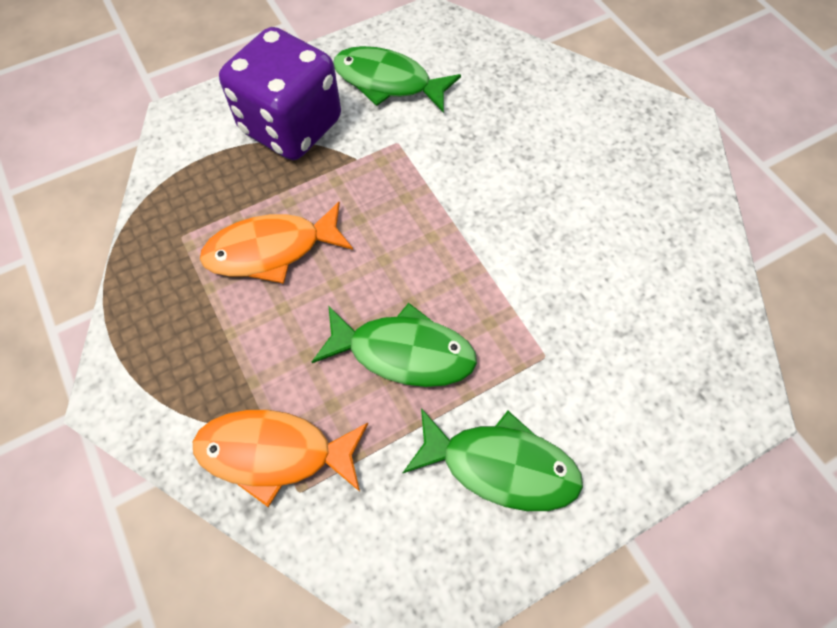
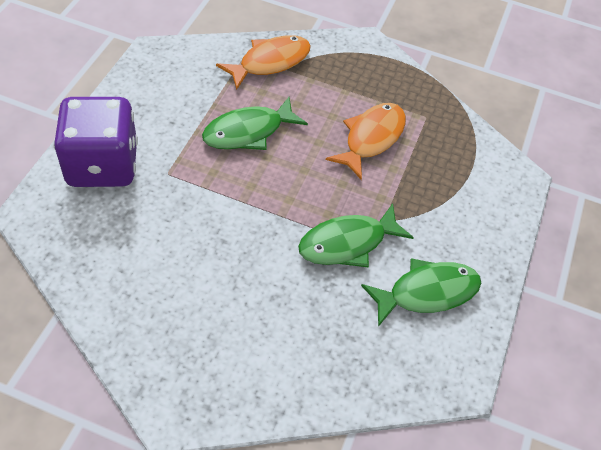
camera: 135 degrees right, 10 degrees down
purple dice [219,27,341,160] -> purple dice moved to [53,97,138,187]
green fish [403,408,583,511] -> green fish moved to [298,203,414,267]

